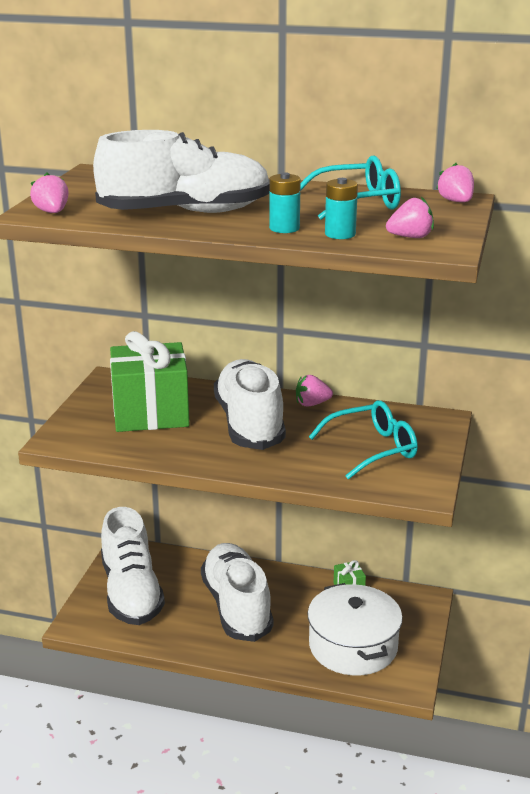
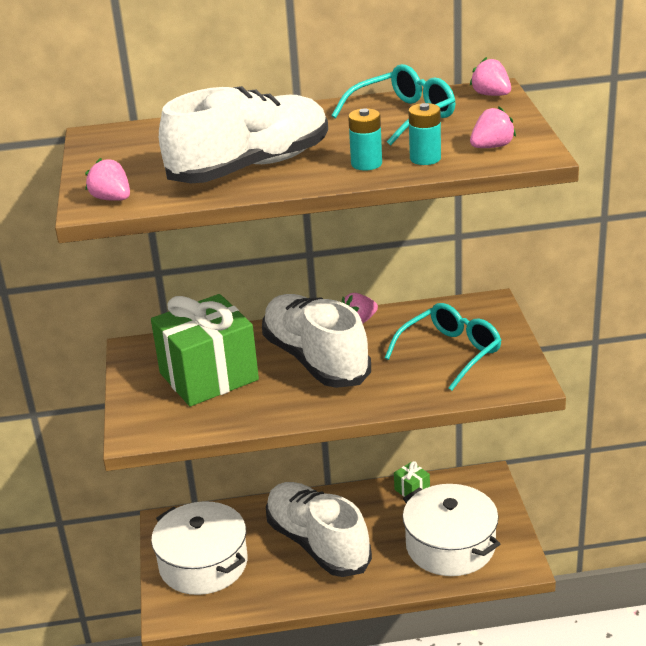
camera: 20 degrees left, 5 degrees up
white shoe [101,507,165,625] -> white pot [151,501,248,595]

